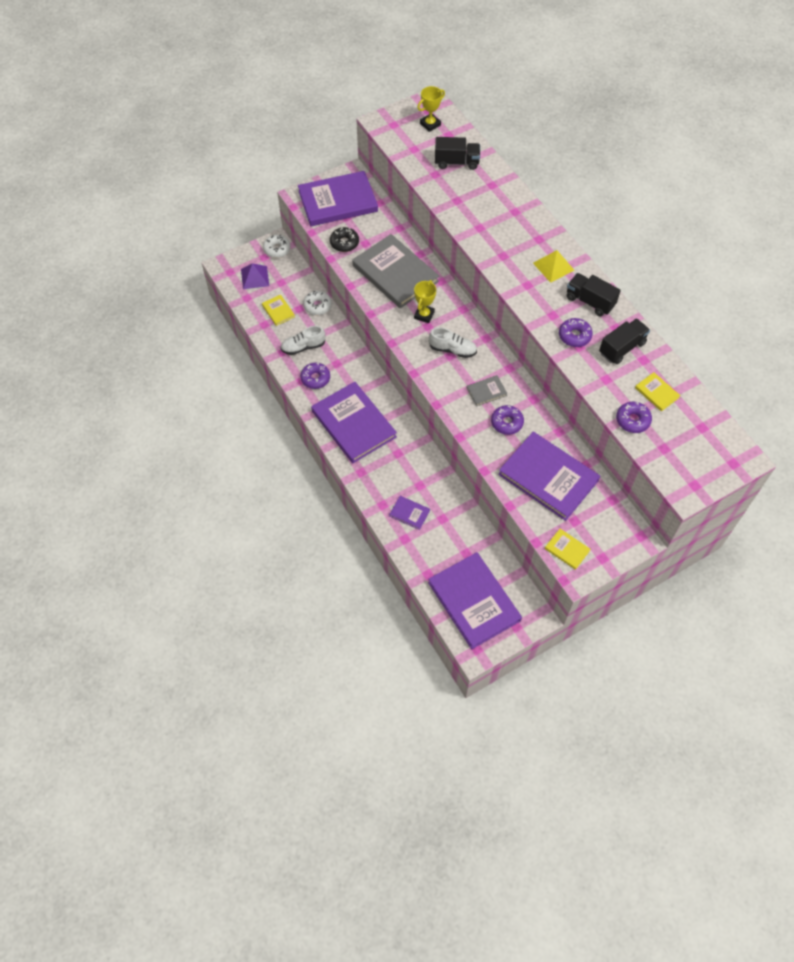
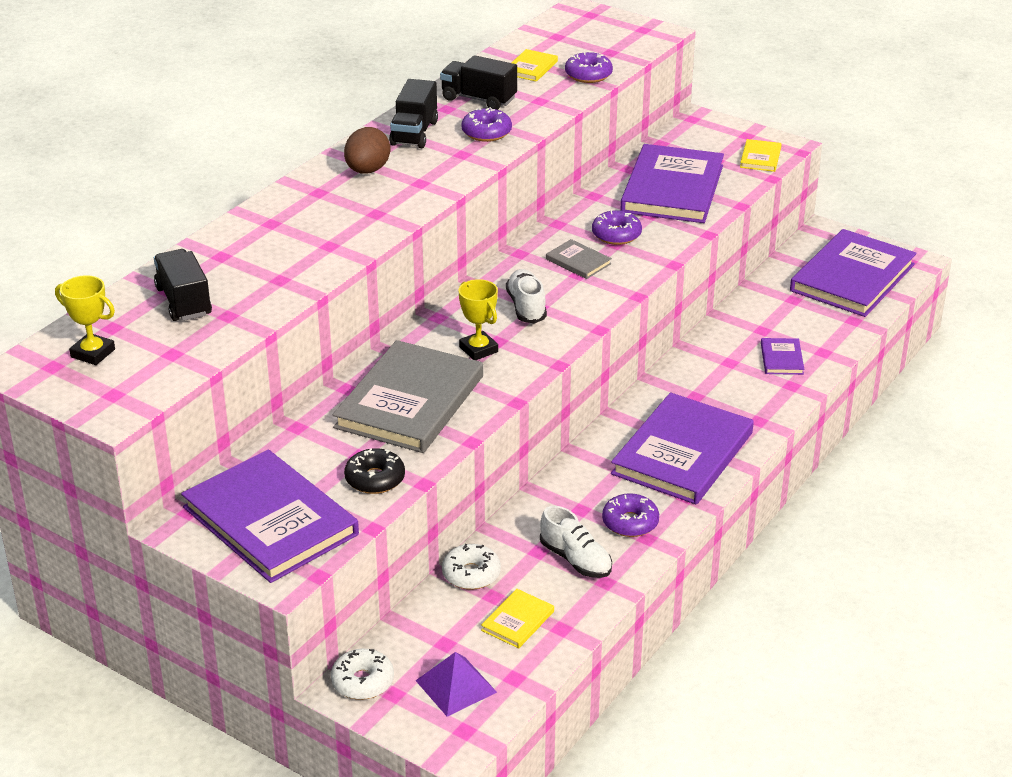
camera: 115 degrees left, 25 degrees down
yellow trophy [414,280,436,323] -> yellow trophy turned 60 degrees clockwise [459,279,498,360]
yellow pyramid [533,250,574,283] -> brown egg [344,127,390,174]

